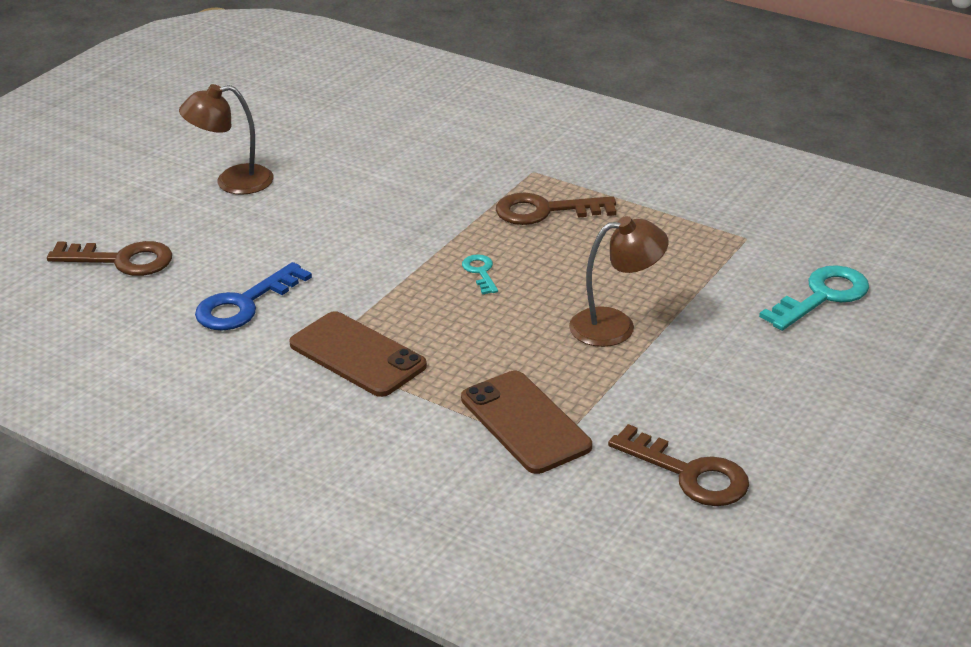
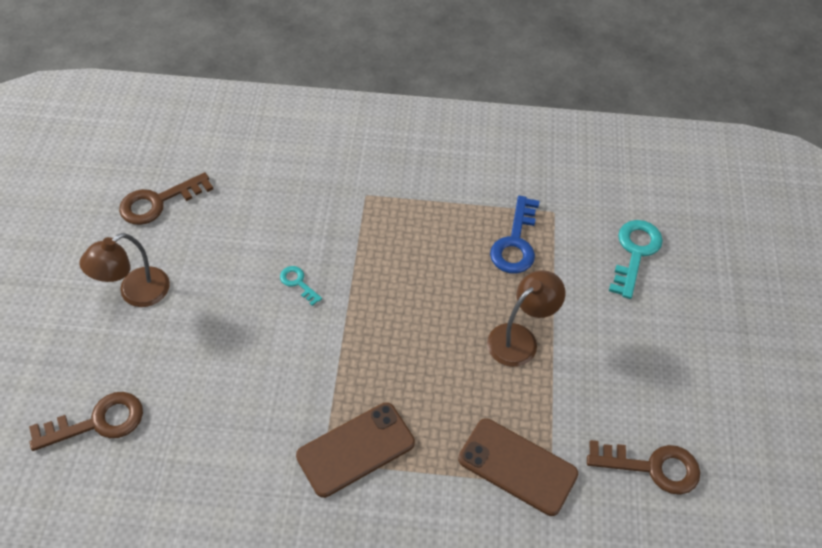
camera: 30 degrees left, 20 degrees up
blue key [195,262,312,331] -> blue key moved to [490,196,539,274]
brown phone [289,311,427,397] -> brown phone turned 45 degrees counterclockwise [296,402,415,498]
turquoise key [462,254,498,294] -> turquoise key moved to [280,266,322,306]
brown key [496,193,616,225] -> brown key moved to [119,172,213,225]

